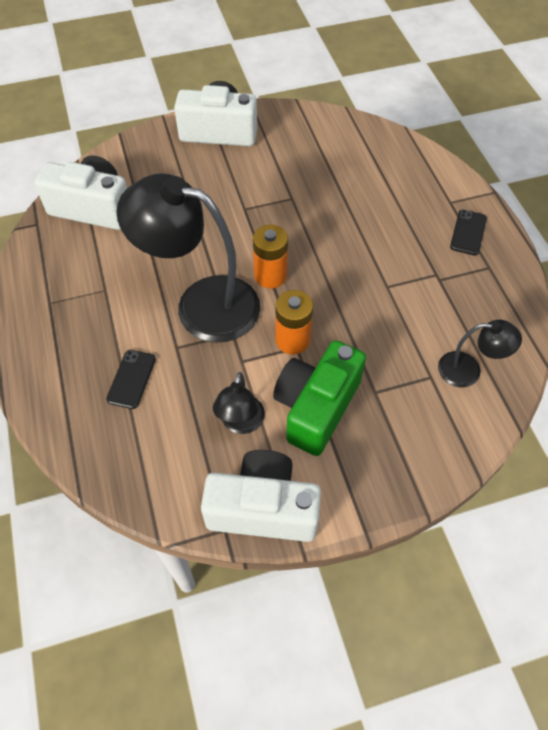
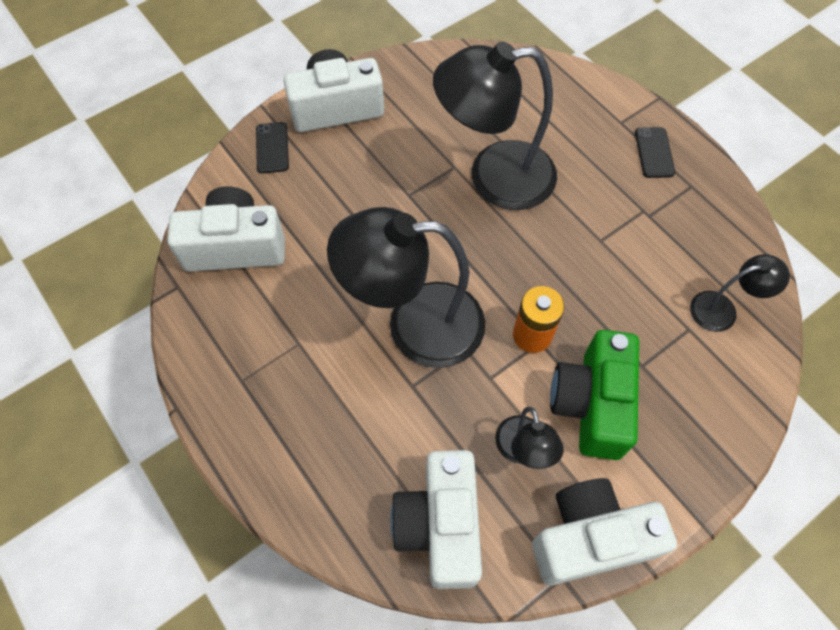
camera: 20 degrees left, 5 degrees up
black phone [106,350,156,409] -> black phone moved to [256,122,289,173]
orange battery [253,225,288,288] -> none
none -> white camera [390,450,482,589]
none -> black lamp [433,41,557,210]

